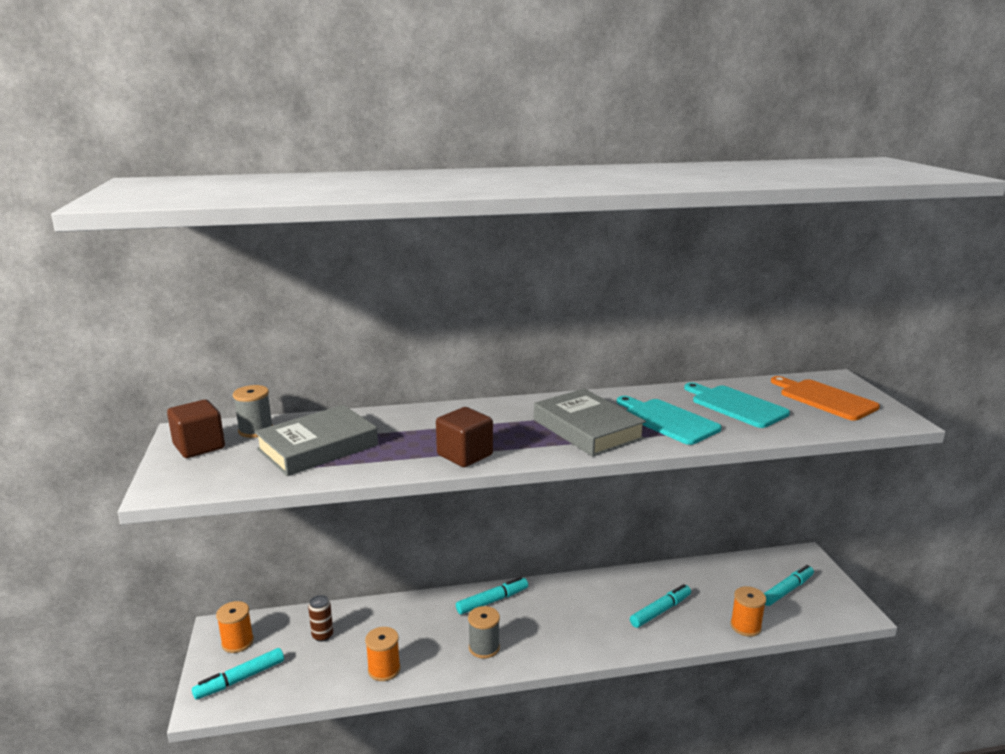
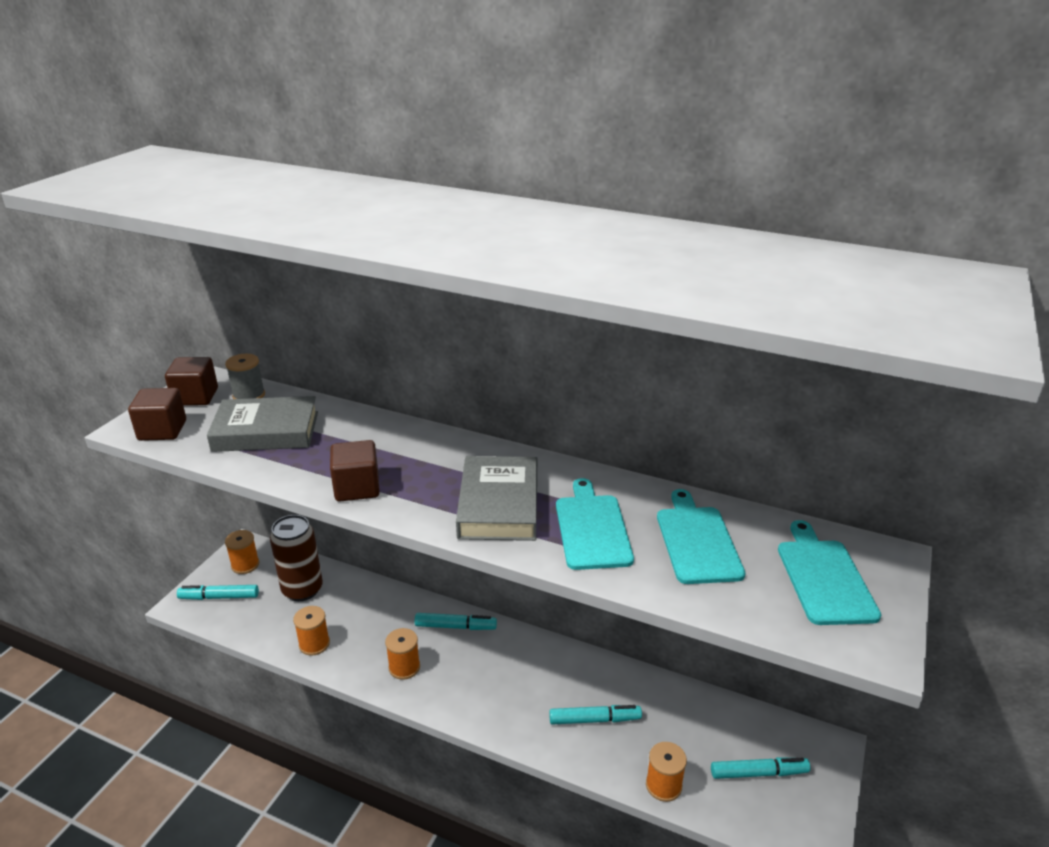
camera: 35 degrees right, 10 degrees up
brown can [308,595,333,642] -> brown can [270,515,323,601], size x2.07
grey spool [468,606,500,658] -> orange spool [385,628,420,680]
orange cutting board [771,376,880,421] -> turquoise cutting board [778,520,881,625]
none -> brown cube [128,388,186,441]

